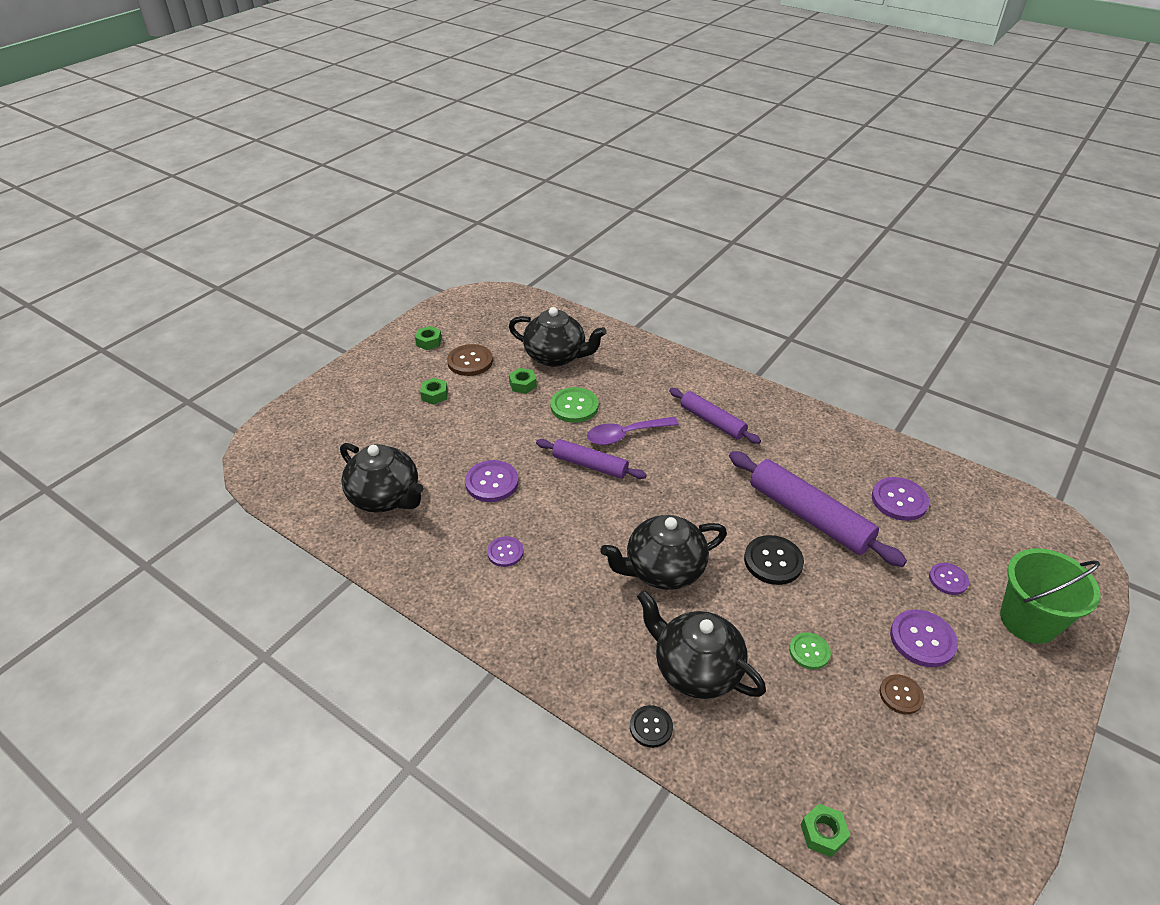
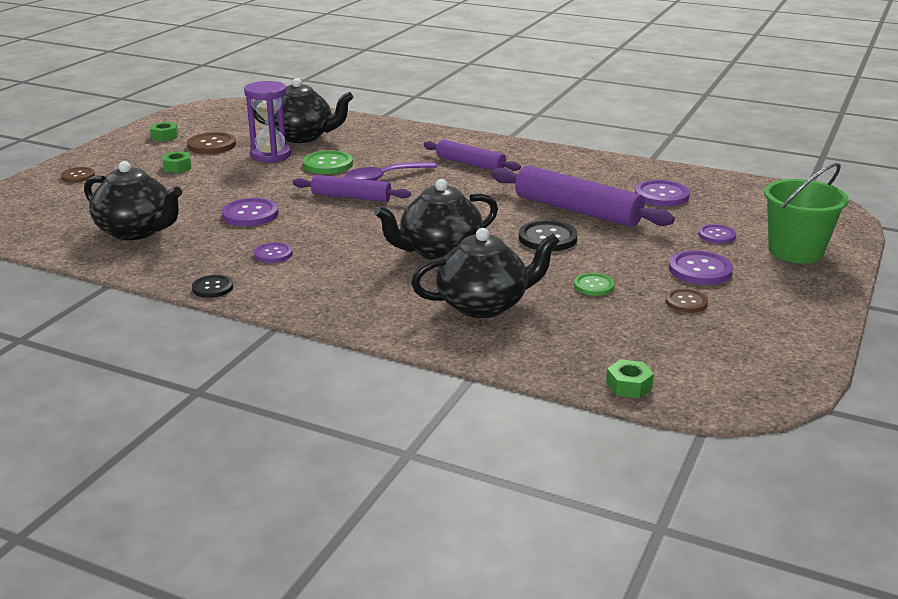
camera: 10 degrees left, 15 degrees down
green nut [509,368,537,394] -> purple hourglass [244,81,291,162]
black button [630,705,673,748] -> black button moved to [192,275,233,298]
black teapot [637,590,766,699] -> black teapot turned 135 degrees clockwise [411,228,560,318]
none -> brown button [61,167,95,183]

